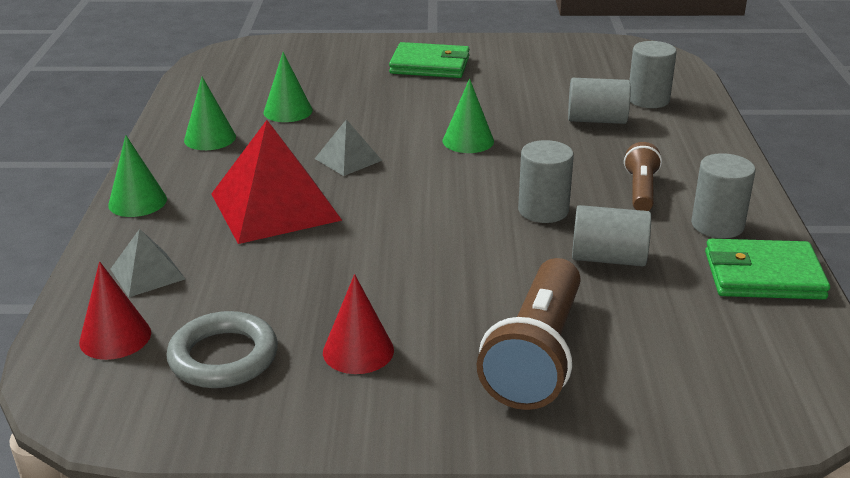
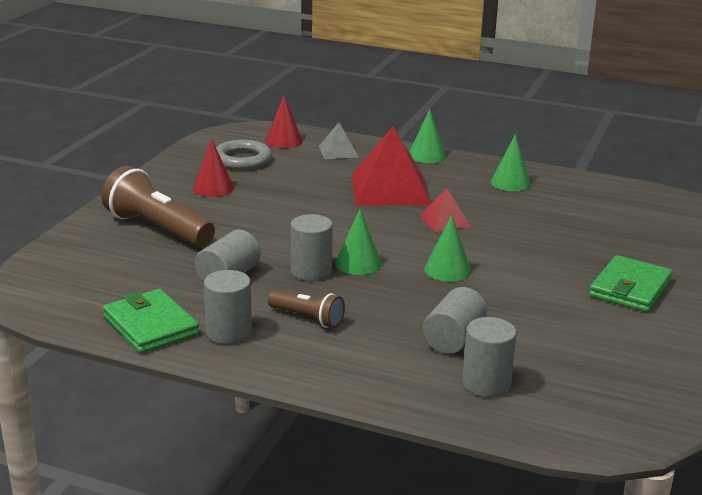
camera: 110 degrees right, 5 degrees down
green cone [264,52,313,122] -> green cone moved to [335,209,382,275]
grey pyramid [315,119,382,176] -> red pyramid [419,189,471,232]
green wallet [705,239,830,300] -> green wallet turned 60 degrees counterclockwise [103,289,199,353]

